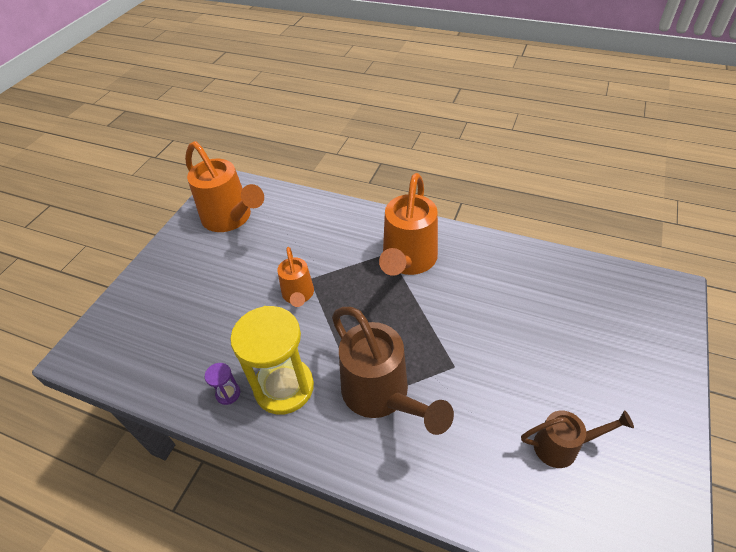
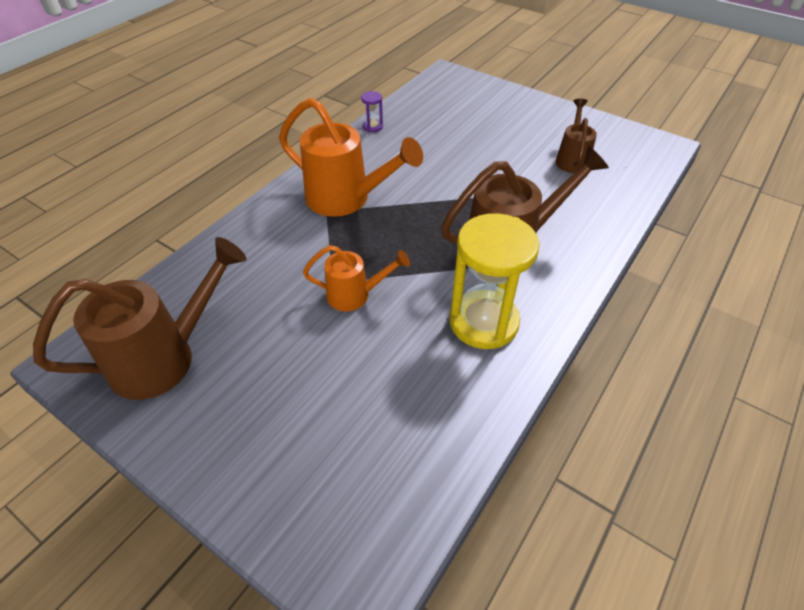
camera: 80 degrees left, 0 degrees up
orange watering can [185,141,264,232] -> brown watering can [33,237,247,400]
purple hourglass [205,363,240,405] -> purple hourglass moved to [361,91,383,132]

